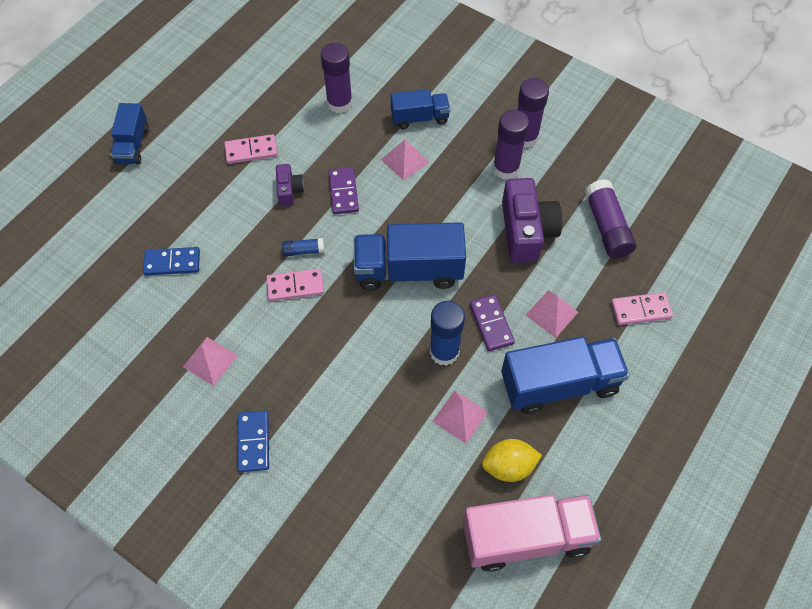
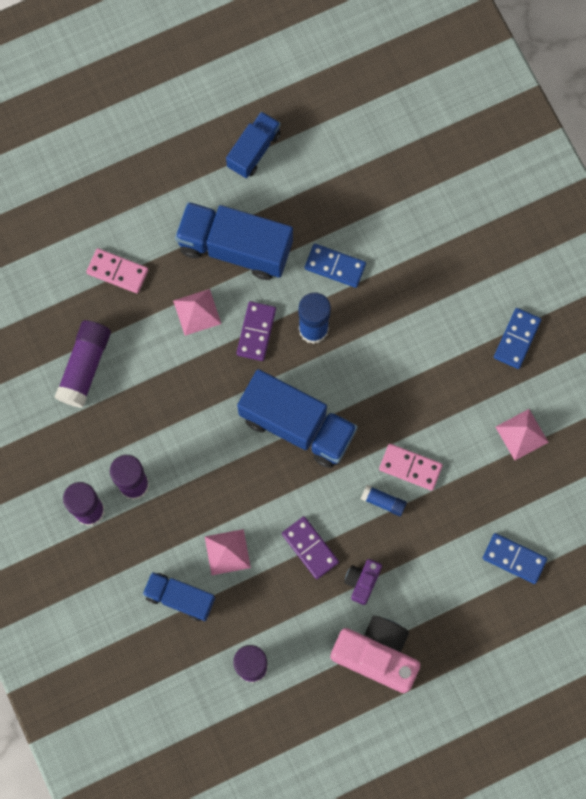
camera: 150 degrees left, 15 degrees up
blue truck [111,103,149,165] -> blue truck moved to [226,112,281,178]
pink domino [224,134,278,164] -> pink camera [330,616,420,693]
purple domino [328,167,359,214] -> purple domino turned 60 degrees counterclockwise [282,516,339,579]
pink pyramid [432,391,488,444] -> blue domino [305,244,366,288]
pink truck [463,494,601,572] -> none
yellow lemon [482,439,542,482] -> none
purple camera [502,178,562,263] -> none

